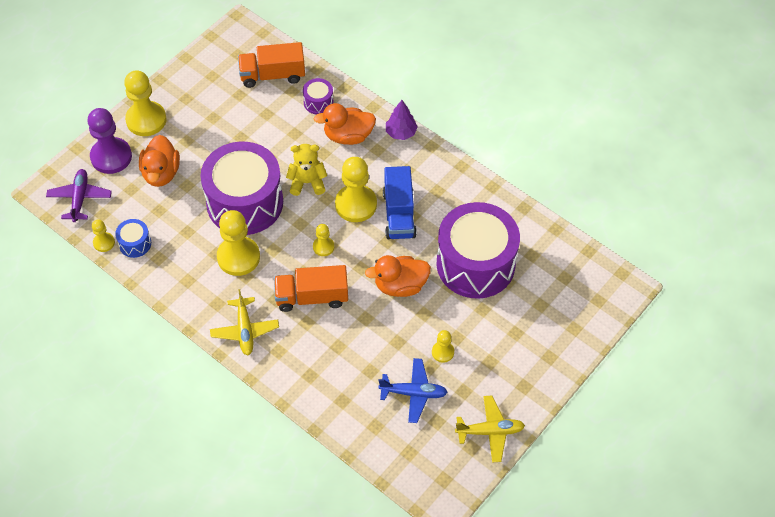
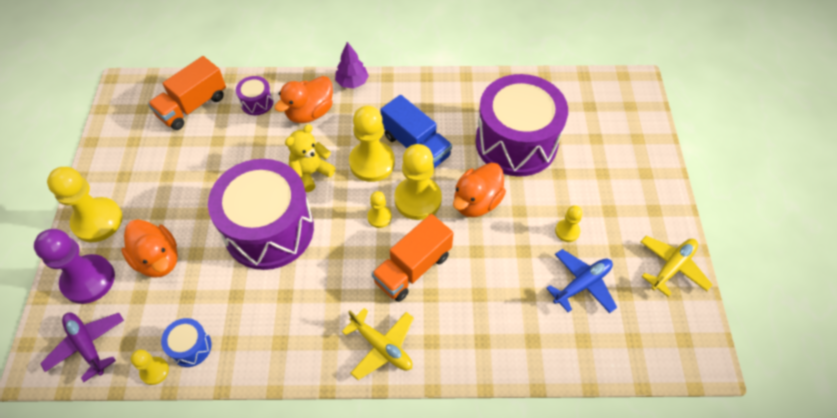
camera: 40 degrees left, 0 degrees up
yellow pawn [217,210,260,276] -> yellow pawn moved to [394,144,442,220]

